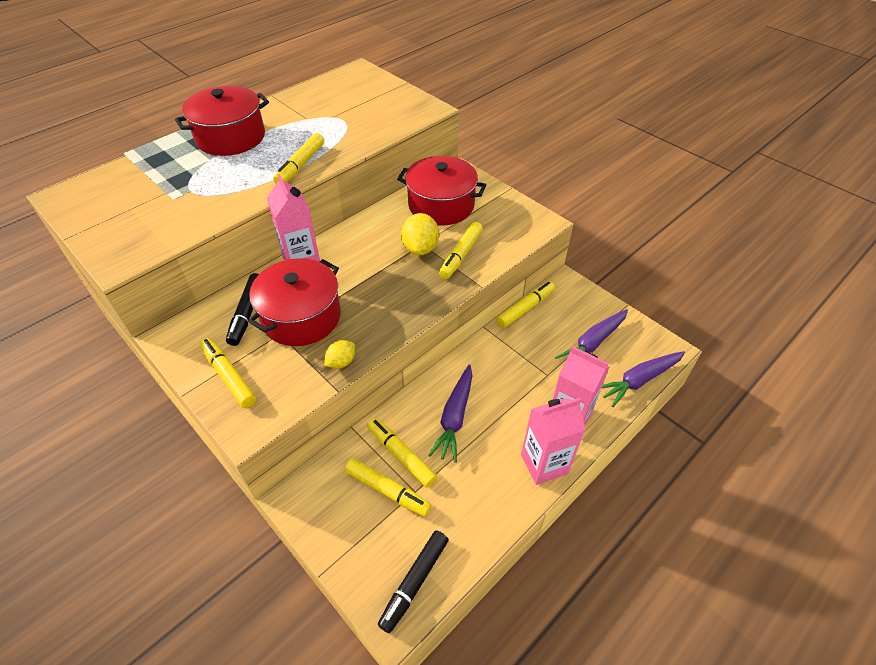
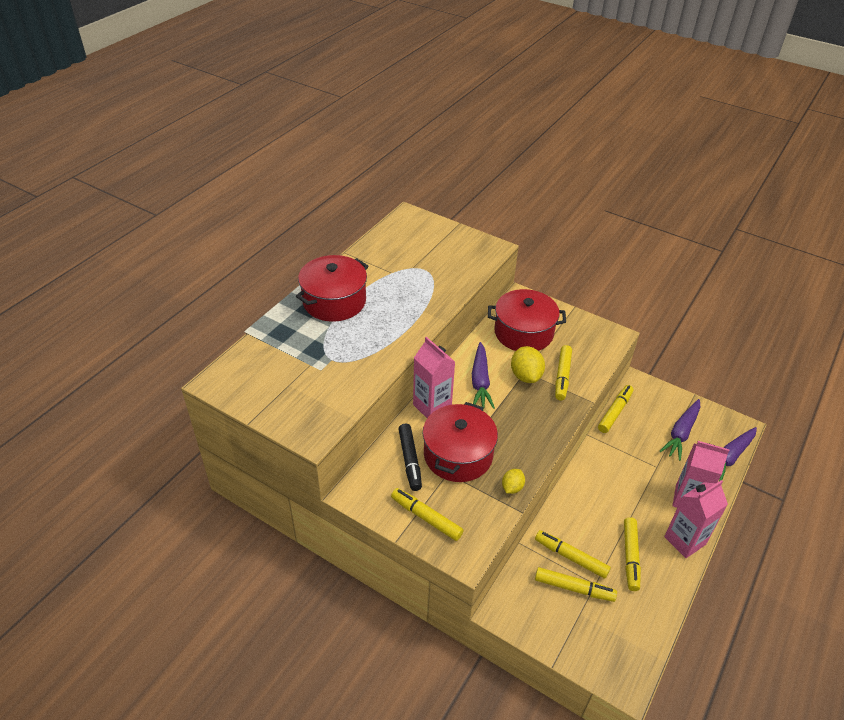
camera: 15 degrees left, 5 degrees down
yellow marker [273,133,324,183] -> yellow marker moved to [624,517,641,591]
black marker [378,530,449,634] -> none
purple carrot [428,365,473,463] -> purple carrot moved to [472,342,495,409]

